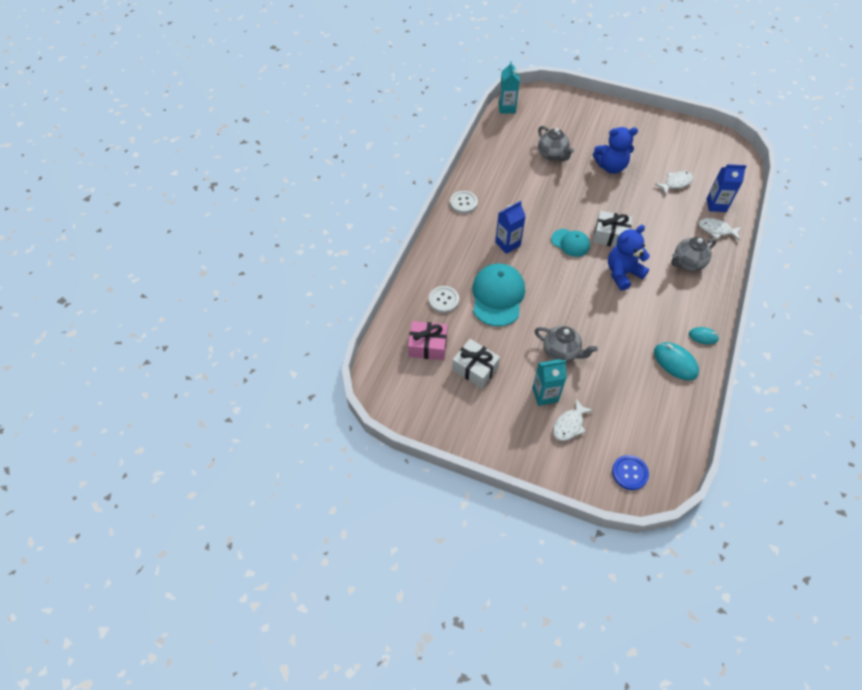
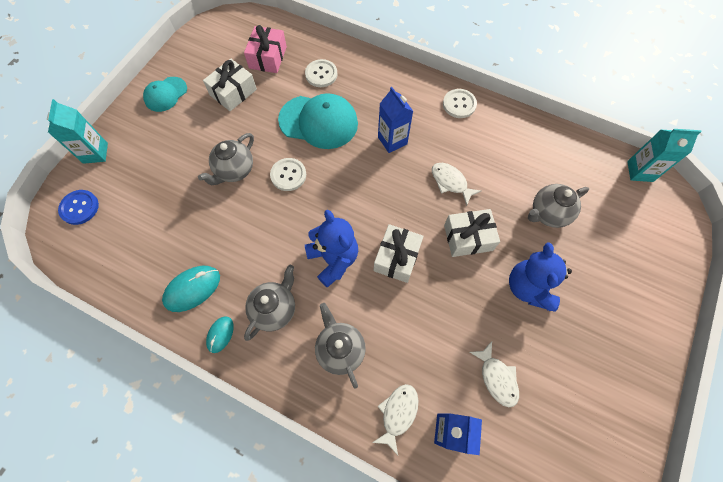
camera: 95 degrees right, 10 degrees up
turquoise carton [532,359,567,406] -> turquoise carton moved to [47,99,108,164]
turquoise cap [551,229,590,257] -> turquoise cap moved to [143,77,187,112]
white fish [553,399,594,441] -> white fish moved to [432,163,481,206]
none -> grey teapot [244,265,295,341]
none -> white button [270,158,306,191]
none -> white gift [444,209,500,257]

